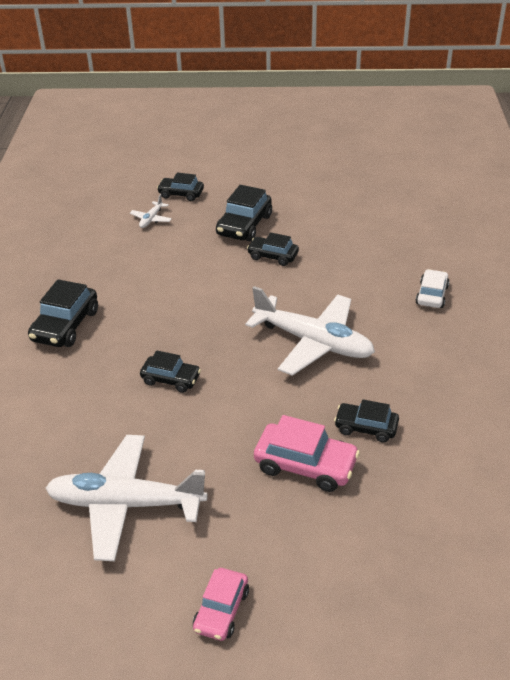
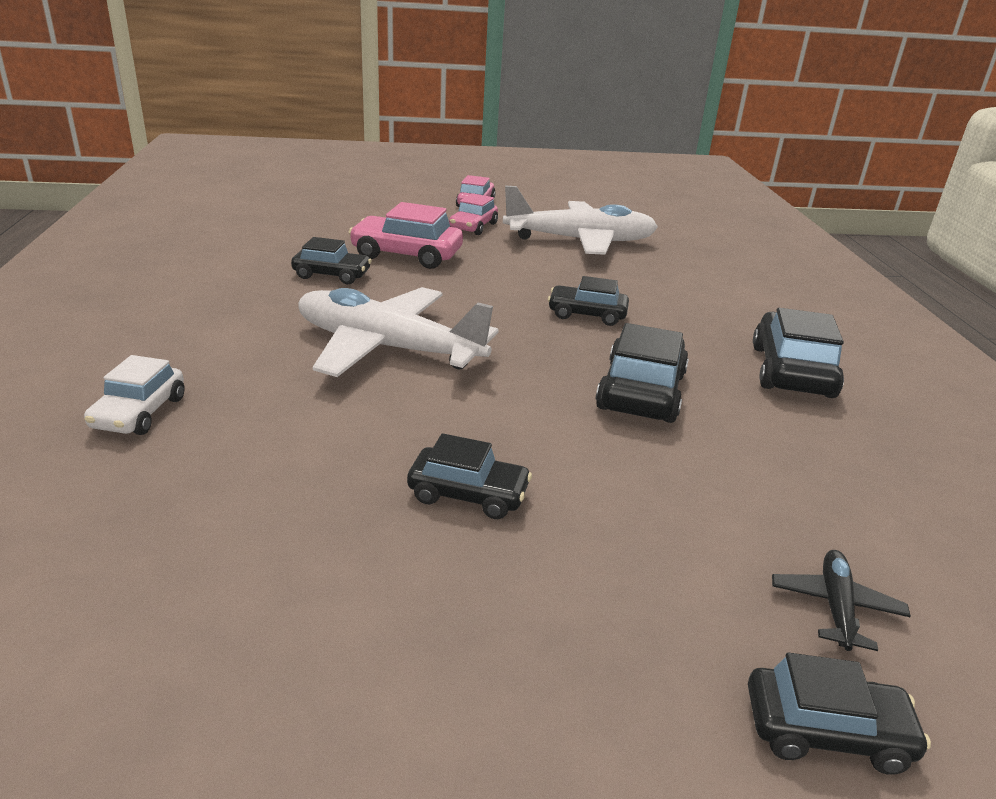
camera: 170 degrees right, 10 degrees down
white plane [130,194,172,228] -> black plane [772,550,911,651]
black car [216,185,272,242] -> black car moved to [596,323,689,423]
none -> pink car [449,193,498,235]

